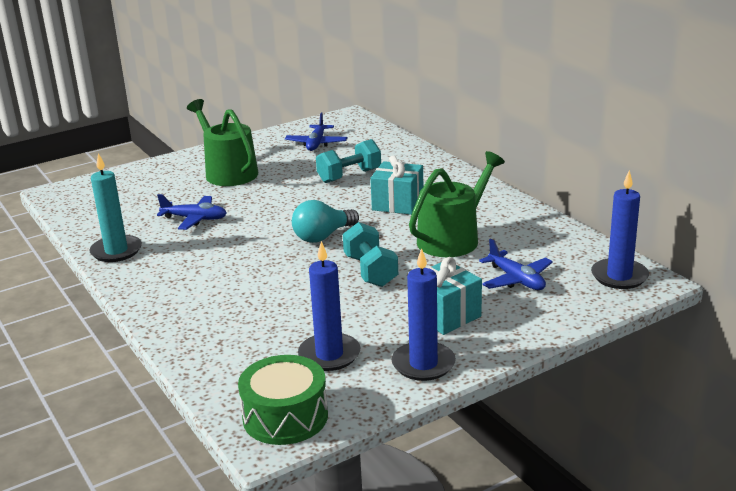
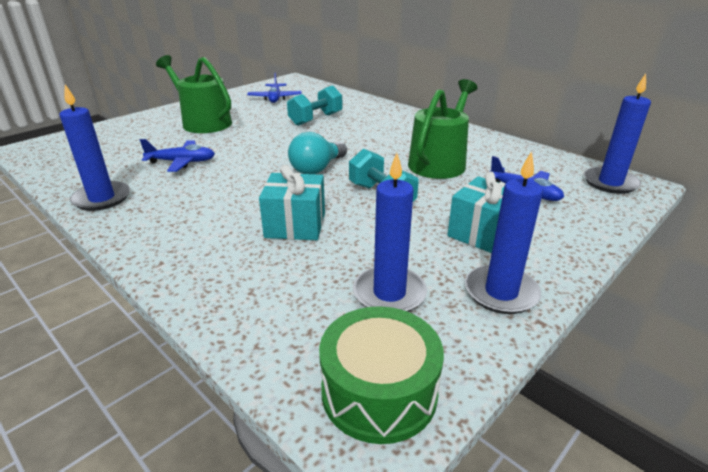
camera: 15 degrees left, 5 degrees up
turquoise candle [89,153,142,262] -> blue candle [59,85,130,211]
turquoise gift [370,155,423,215] -> turquoise gift moved to [259,165,325,240]

